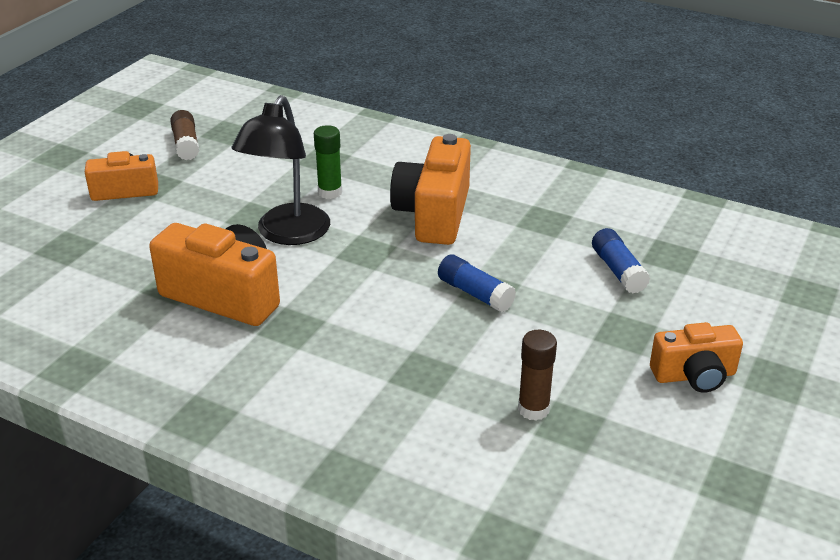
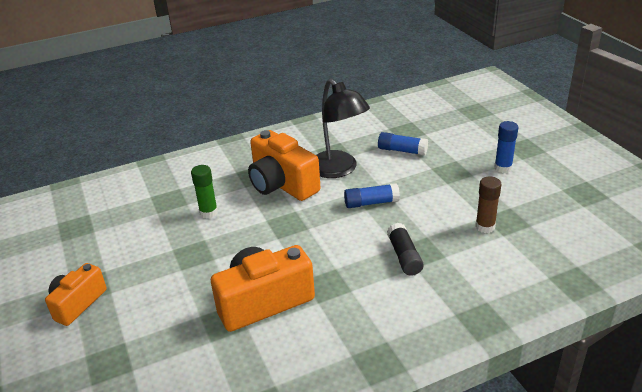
camera: 50 degrees left, 0 degrees up
brown glue stick [170,110,199,160] -> none
black lamp [231,95,330,245] -> black lamp moved to [316,79,370,178]
orange camera [650,322,743,393] -> blue glue stick [494,121,518,173]
none -> black glue stick [387,223,424,276]

